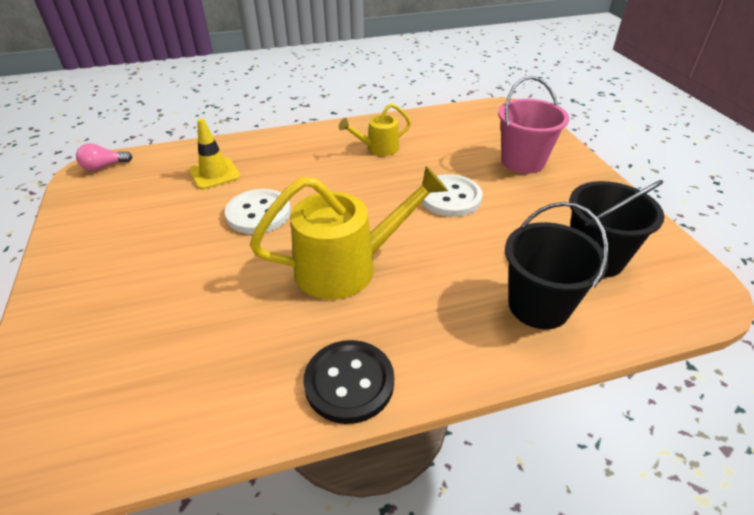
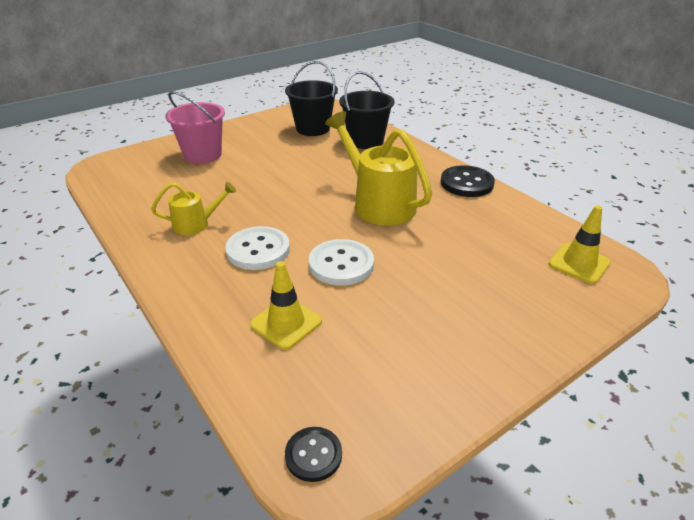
camera: 110 degrees left, 5 degrees down
pink light bulb [76,143,132,171] -> black button [285,427,342,482]
yellow watering can [339,103,411,156] -> yellow watering can turned 60 degrees counterclockwise [151,182,236,235]
white button [421,174,483,217] -> white button moved to [225,226,290,270]
none -> yellow traffic cone [549,205,611,284]

